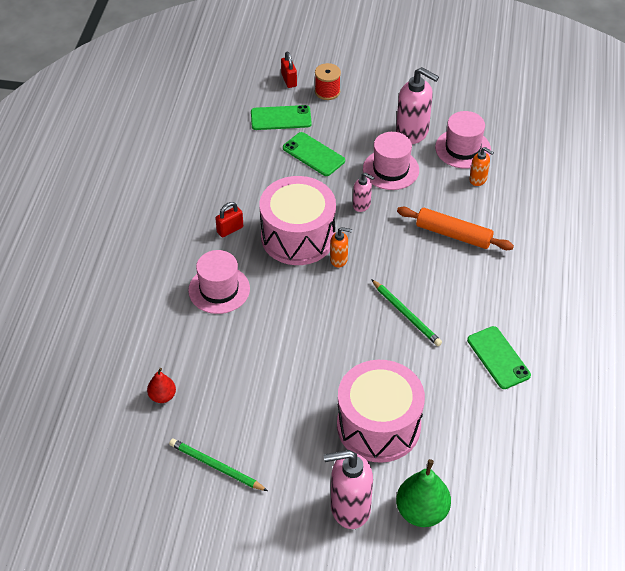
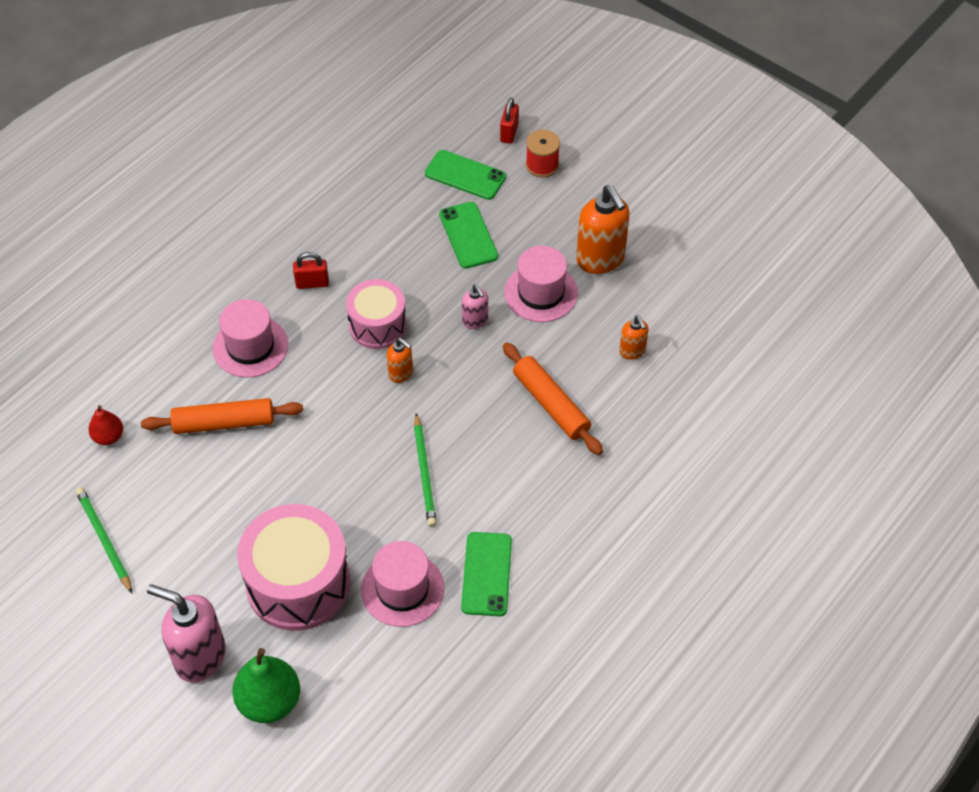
camera: 30 degrees right, 5 degrees up
pink drum [259,176,336,265] -> pink drum [346,279,407,349], size x0.62
pink soap dispenser [396,67,439,144] -> orange soap dispenser [576,185,630,274]
pink hat [435,111,491,169] -> pink hat moved to [361,541,444,627]
none -> orange rolling pin [141,398,303,434]

